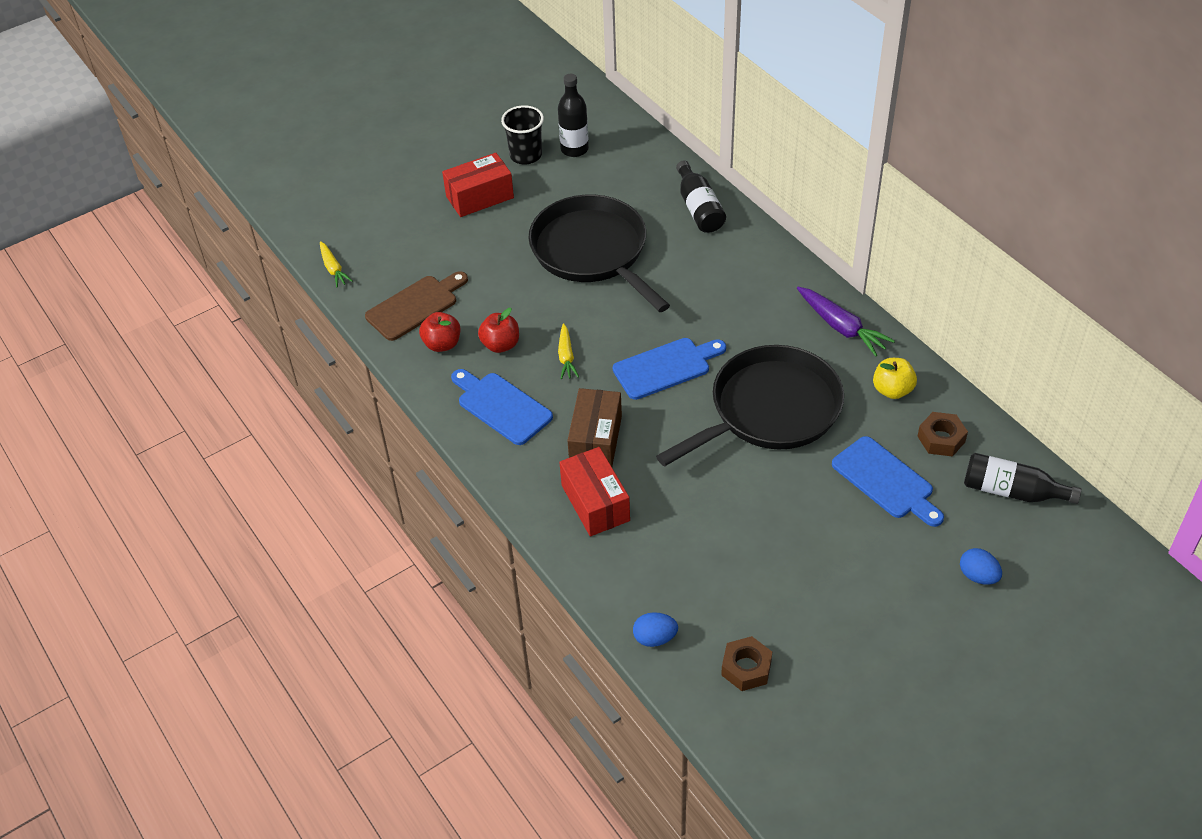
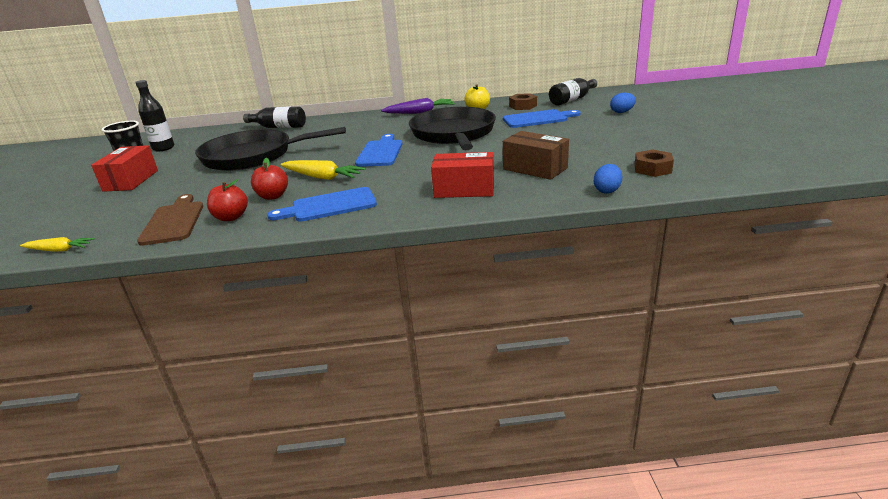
camera: 60 degrees left, 20 degrees down
yellow carrot [558,323,579,379] -> yellow carrot [280,160,366,180], size x1.59
brown box [567,388,622,467] -> brown box moved to [503,131,569,180]

